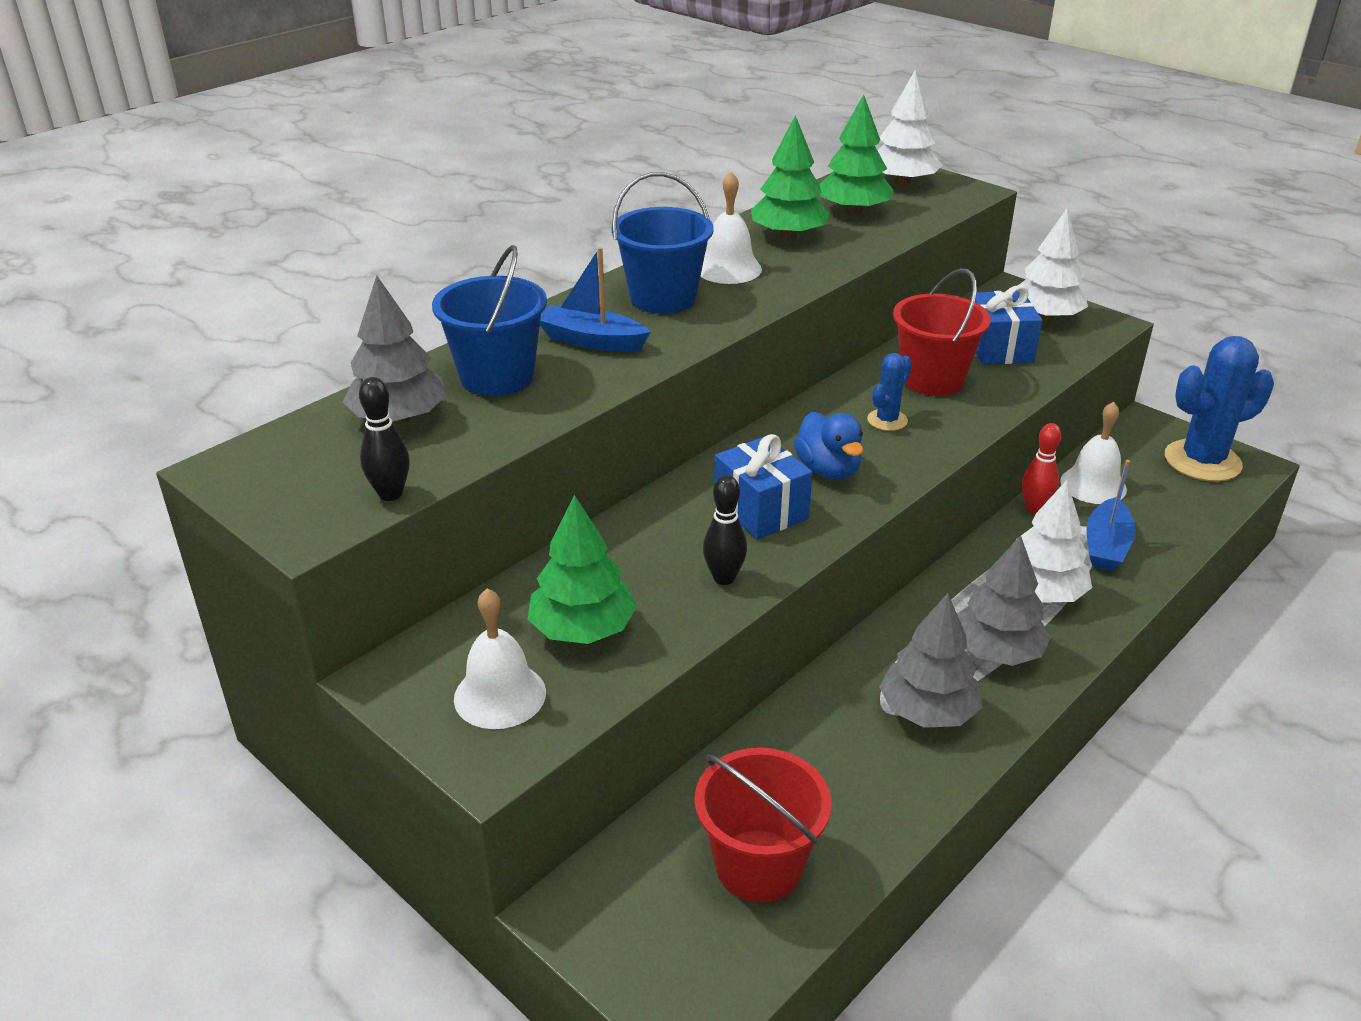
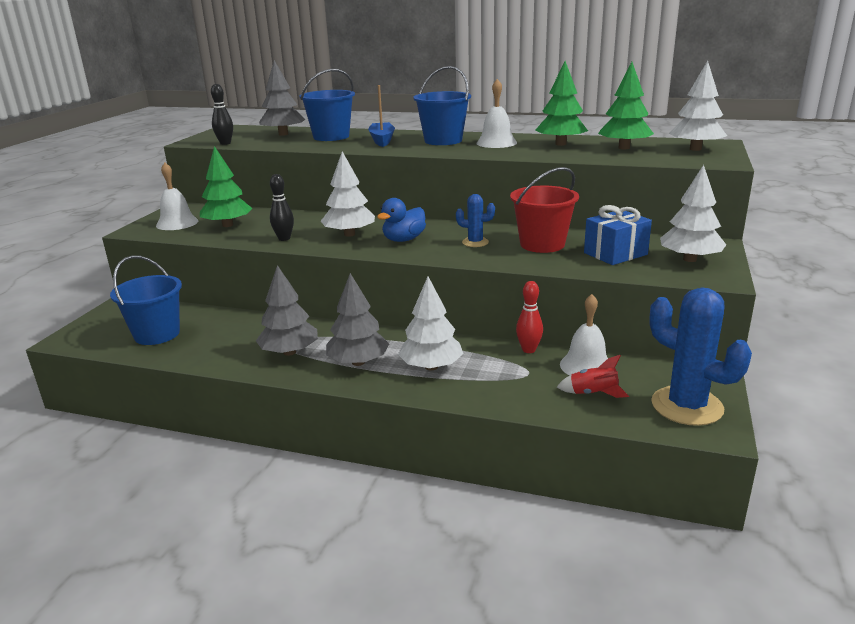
camera: 65 degrees right, 10 degrees down
red bucket [695,748,831,902] -> blue bucket [110,255,182,345]
blue gift [714,434,813,539] -> white tree [321,151,375,237]
blue boat [1086,460,1136,571] -> none
none -> red rocket [557,355,629,398]

